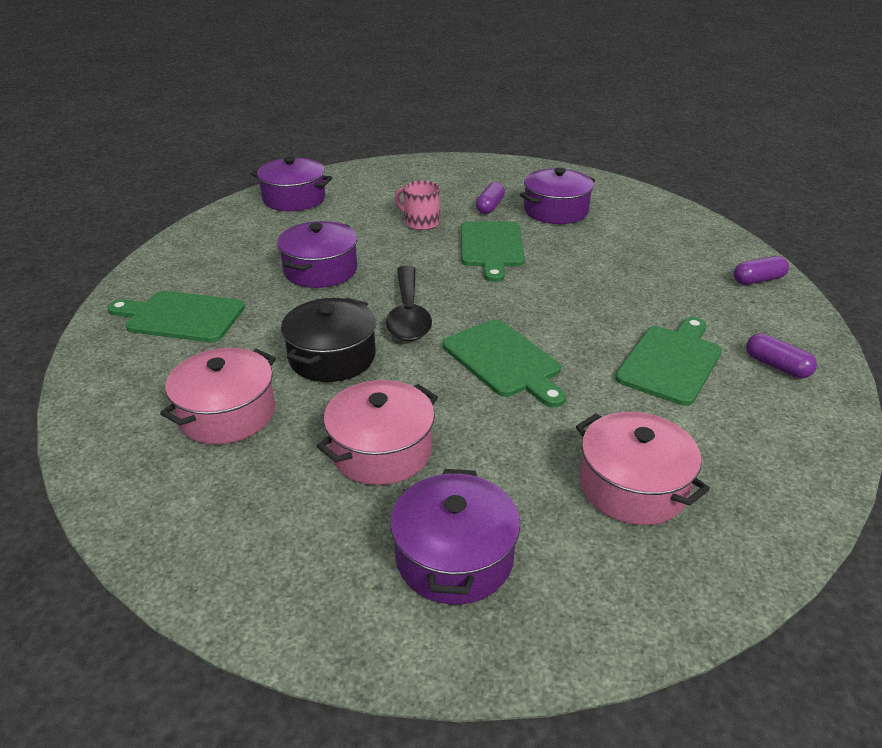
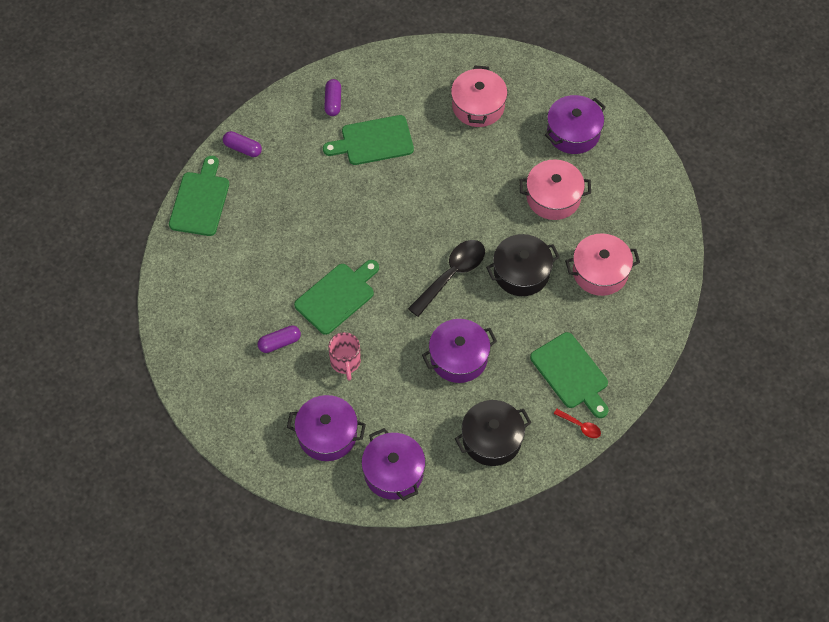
camera: 135 degrees left, 25 degrees up
green cutting board [443,319,566,407] -> green cutting board moved to [169,156,229,236]
purple pot [520,168,595,224] -> purple pot moved to [287,395,366,461]
none -> black pot [455,400,532,466]
none -> red spoon [554,409,601,438]

